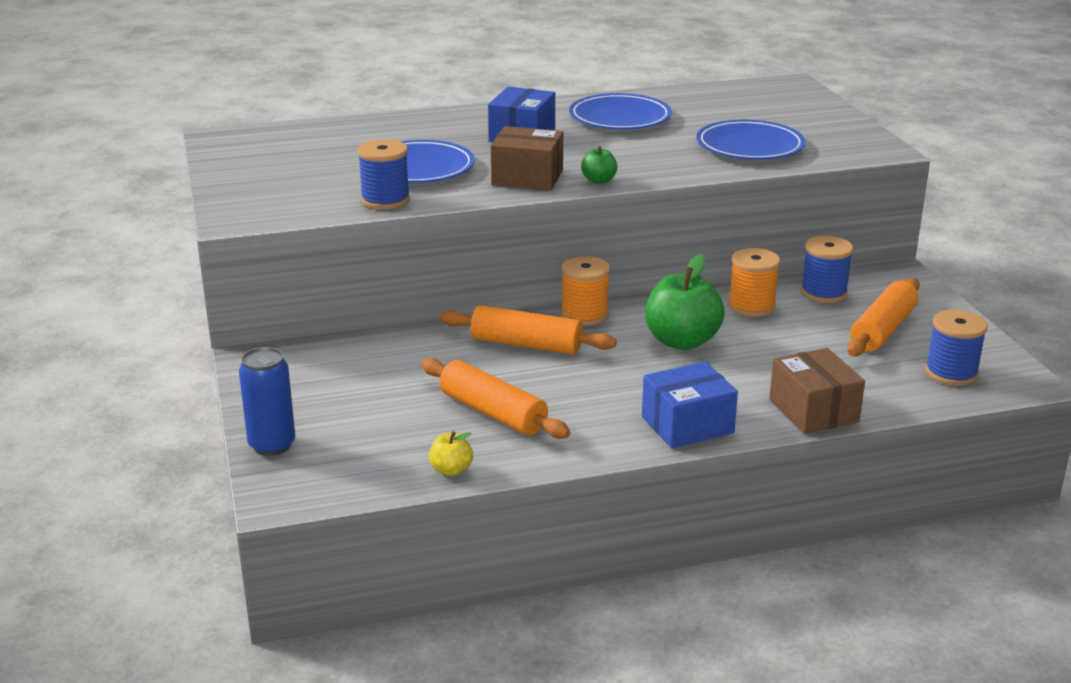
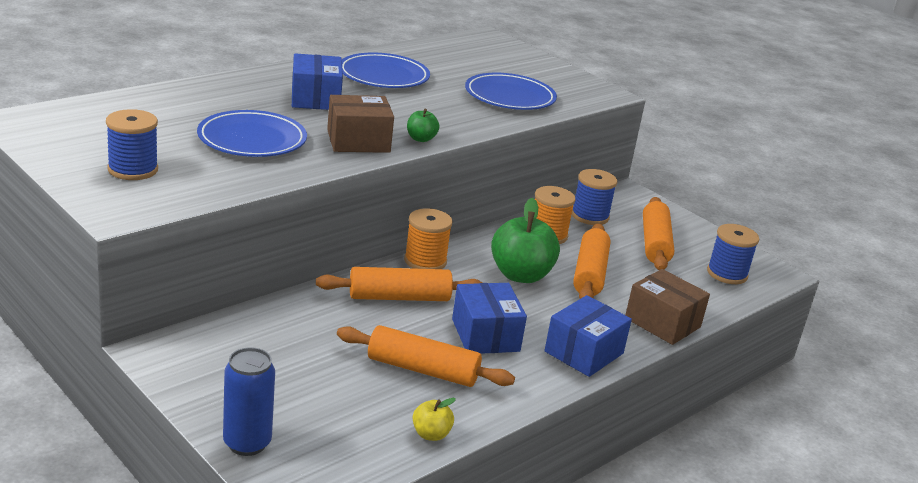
camera: 30 degrees left, 0 degrees up
blue spool [357,139,410,210] -> blue spool moved to [106,109,158,180]
none -> blue box [452,283,527,354]
none -> orange rolling pin [573,224,611,299]

